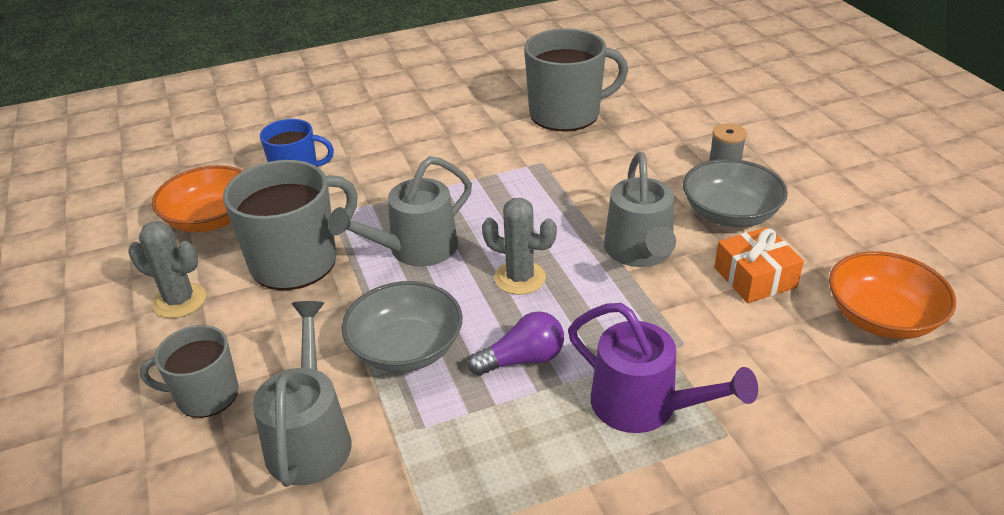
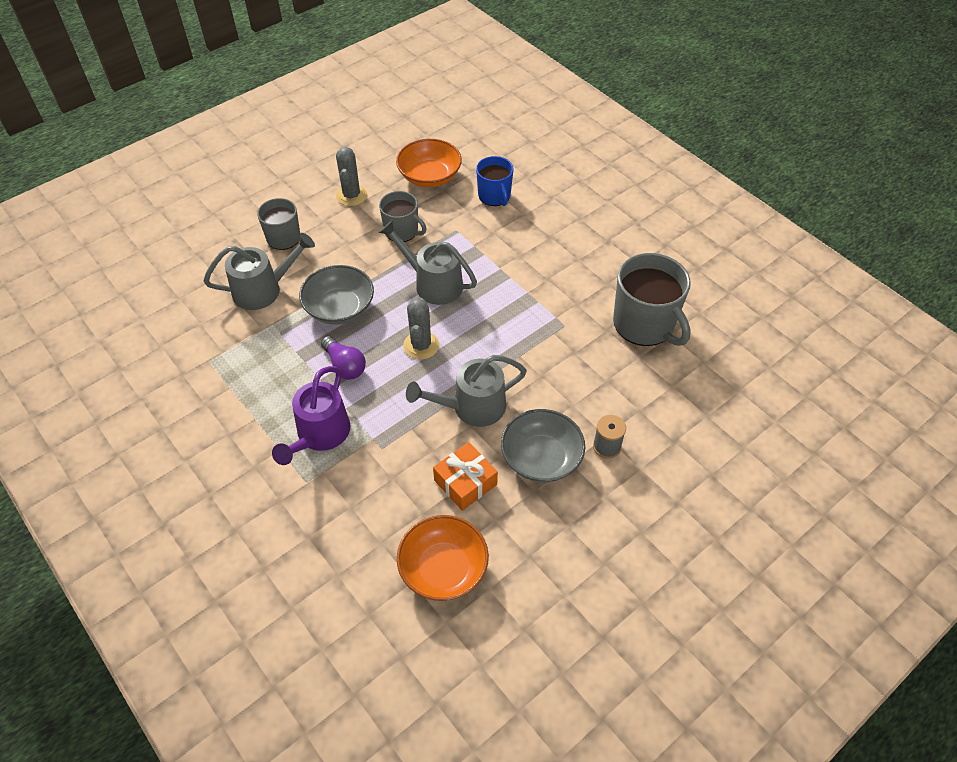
camera: 70 degrees right, 15 degrees up
grey mug [223,160,358,290] -> grey mug [379,191,426,242], size x0.60

